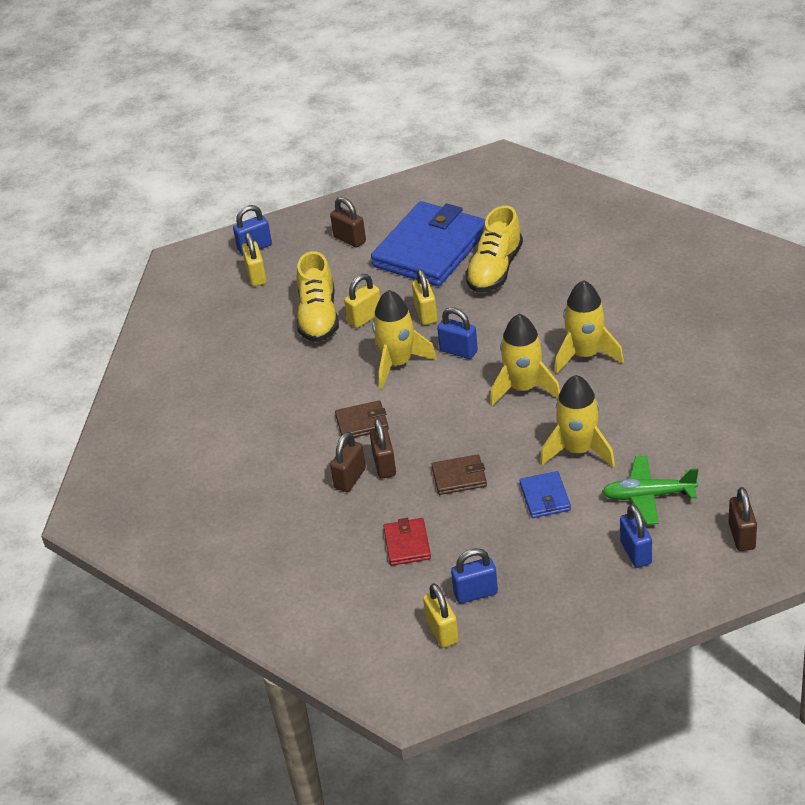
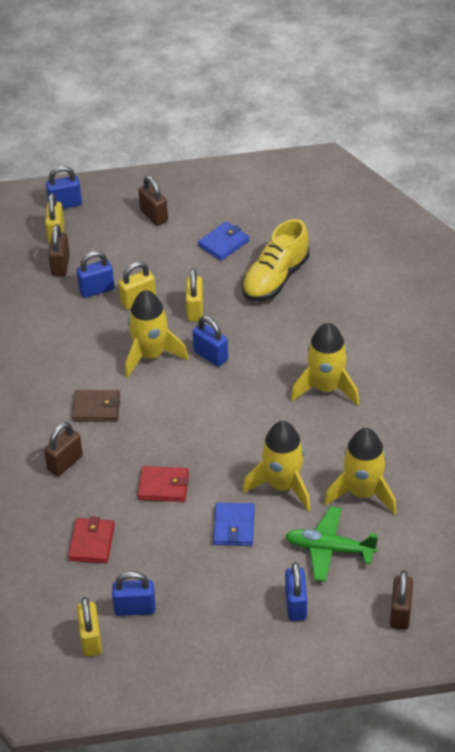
camera: 10 degrees right, 5 degrees up
yellow shoe [297,251,339,342] -> blue padlock [77,251,114,298]
brown padlock [370,418,396,478] -> brown padlock moved to [48,224,70,276]
blue wallet [371,201,485,286] -> blue wallet [198,221,249,261], size x0.43
brown wallet [431,454,487,495] -> red wallet [138,466,189,502]
yellow rocket [490,314,560,406] -> yellow rocket moved to [324,428,396,515]

